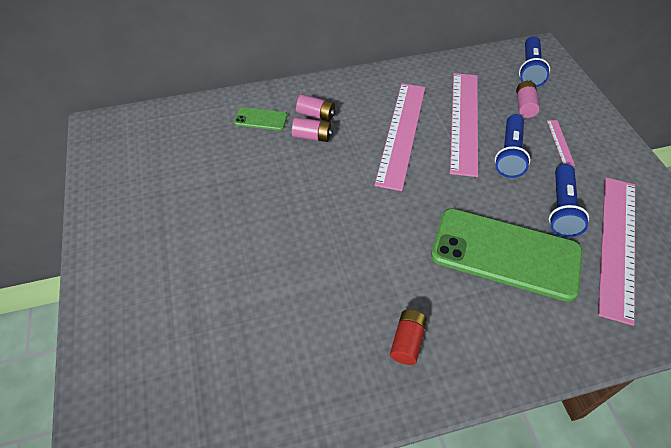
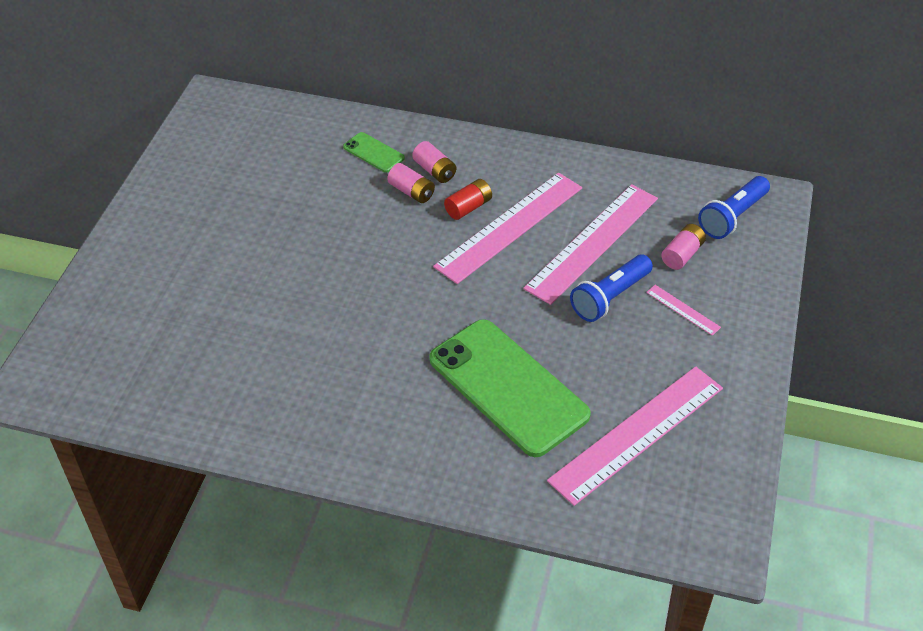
camera: 30 degrees right, 5 degrees down
red battery [390,309,427,365] -> red battery moved to [444,179,492,220]
pink ruler [547,120,575,166] -> pink ruler turned 75 degrees counterclockwise [646,285,721,336]
blue flashlight [549,164,589,237] -> none

